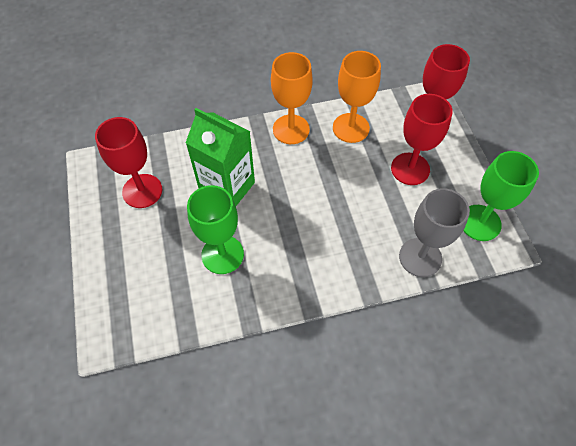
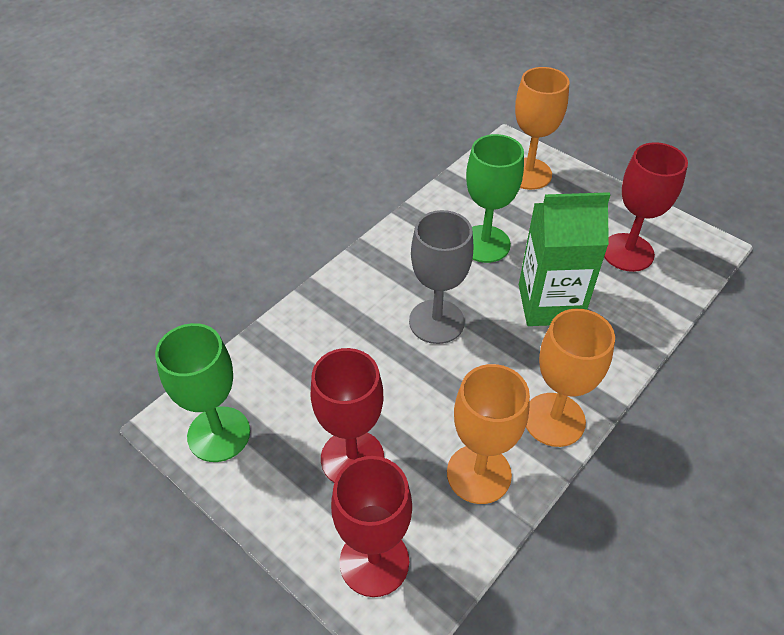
camera: 145 degrees right, 10 degrees down
grey goblet [399,188,470,277] -> grey goblet moved to [409,210,473,344]
none -> orange goblet [515,67,570,190]

